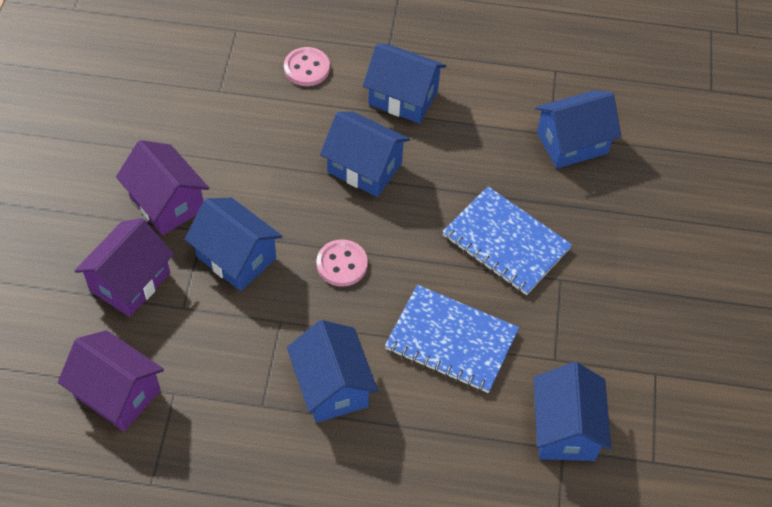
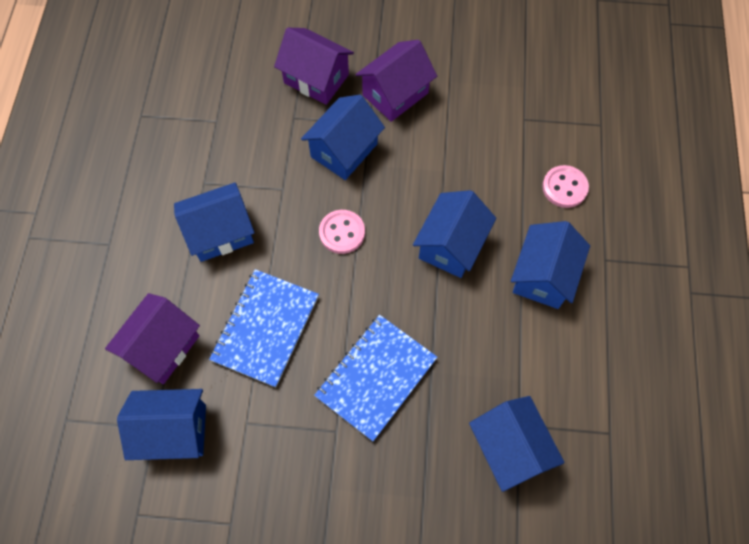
camera: 90 degrees right, 10 degrees up
purple house [58,330,164,431] -> purple house moved to [105,293,200,384]

